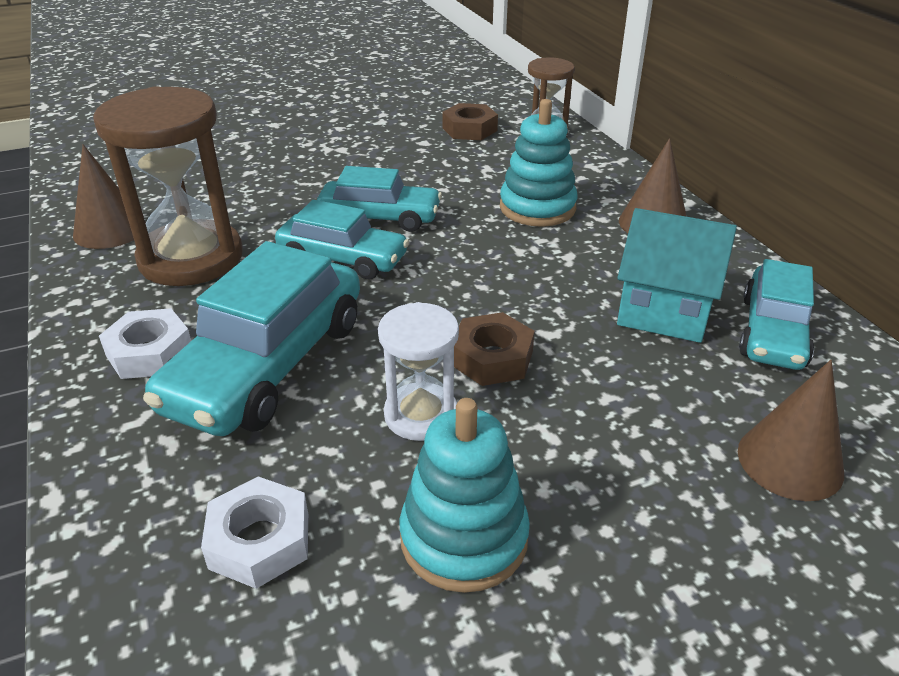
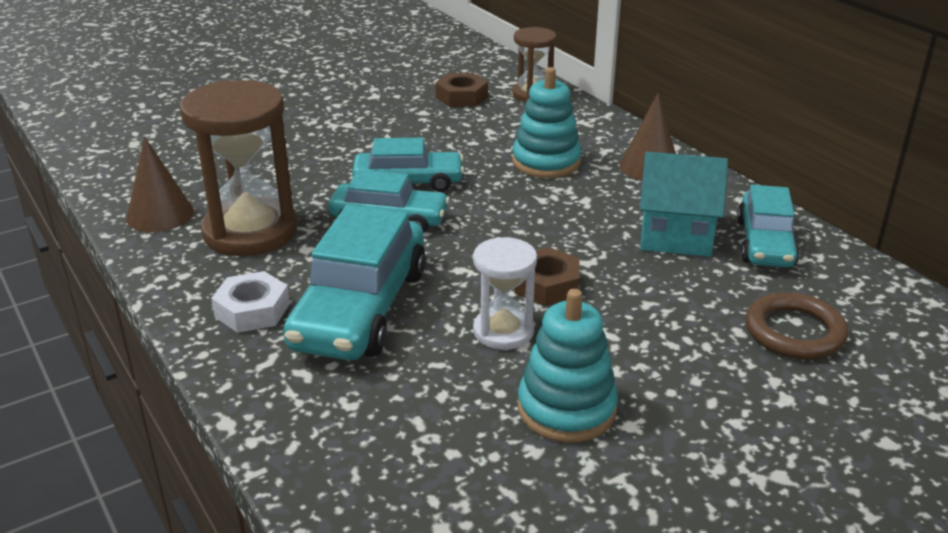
camera: 10 degrees left, 5 degrees down
white nut [201,476,308,589] -> none
brown cone [738,360,844,501] -> brown ring [746,292,848,359]

